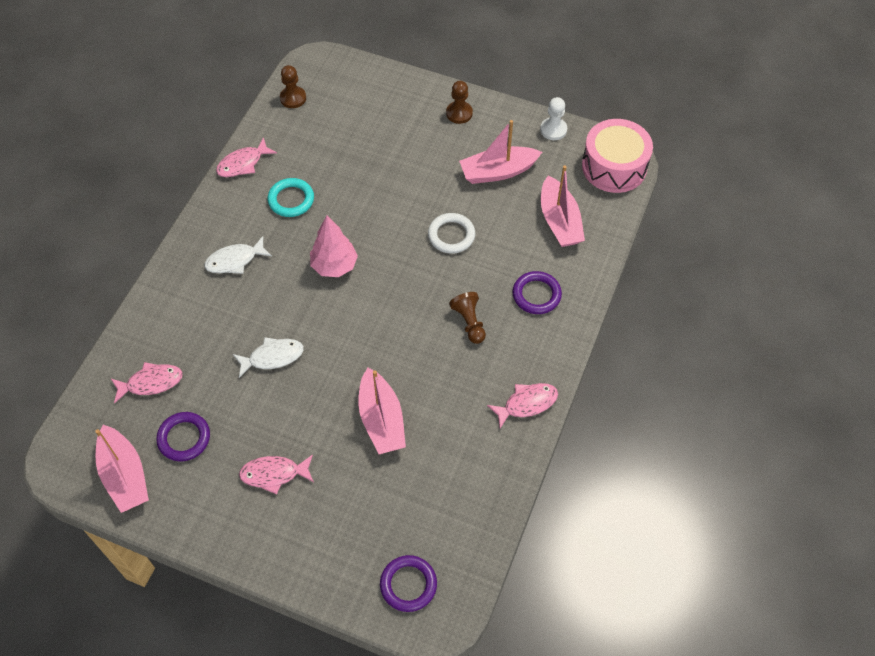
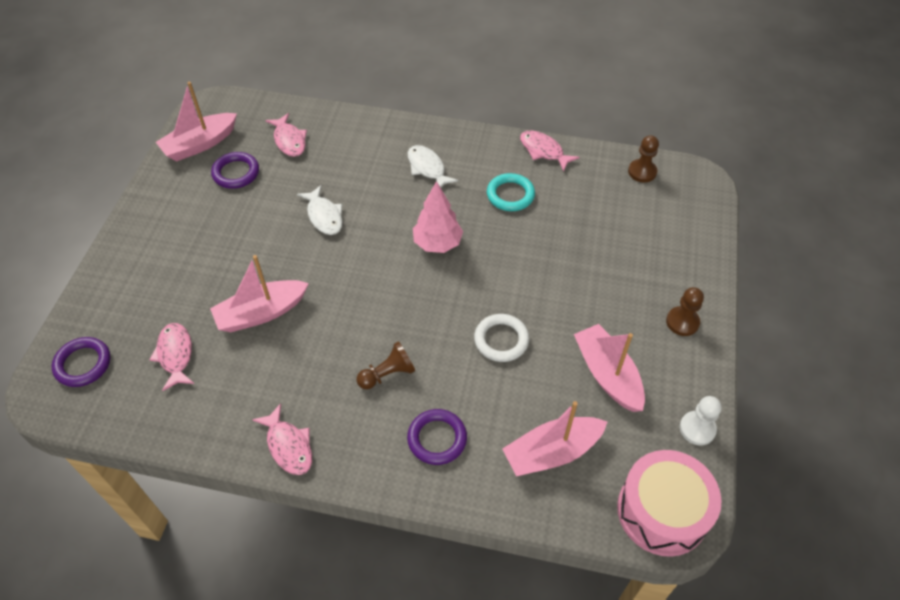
camera: 80 degrees right, 5 degrees down
pink fish [239,455,314,494] -> pink fish moved to [150,323,194,391]

